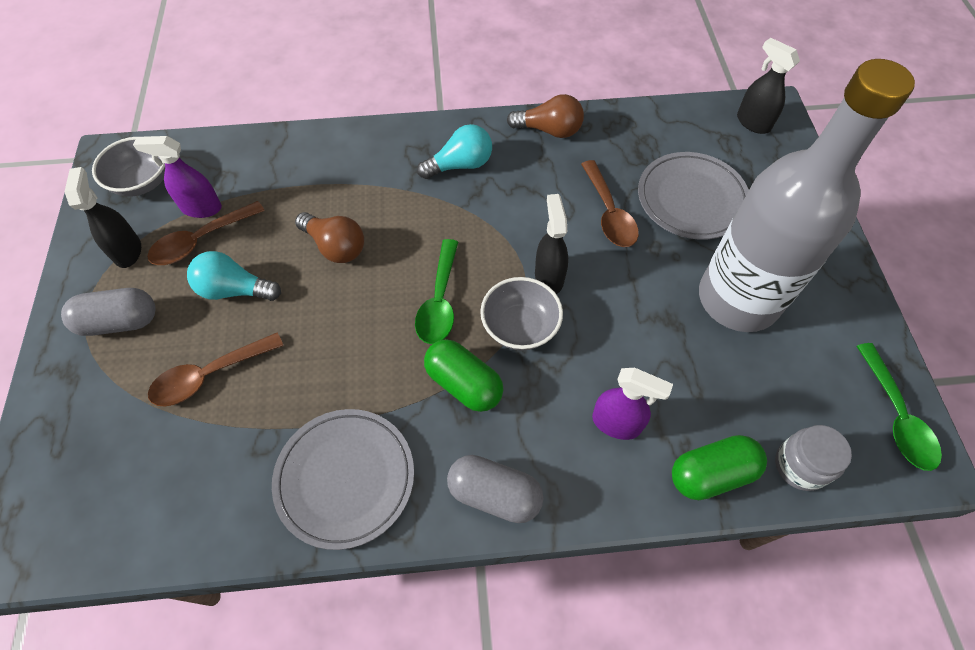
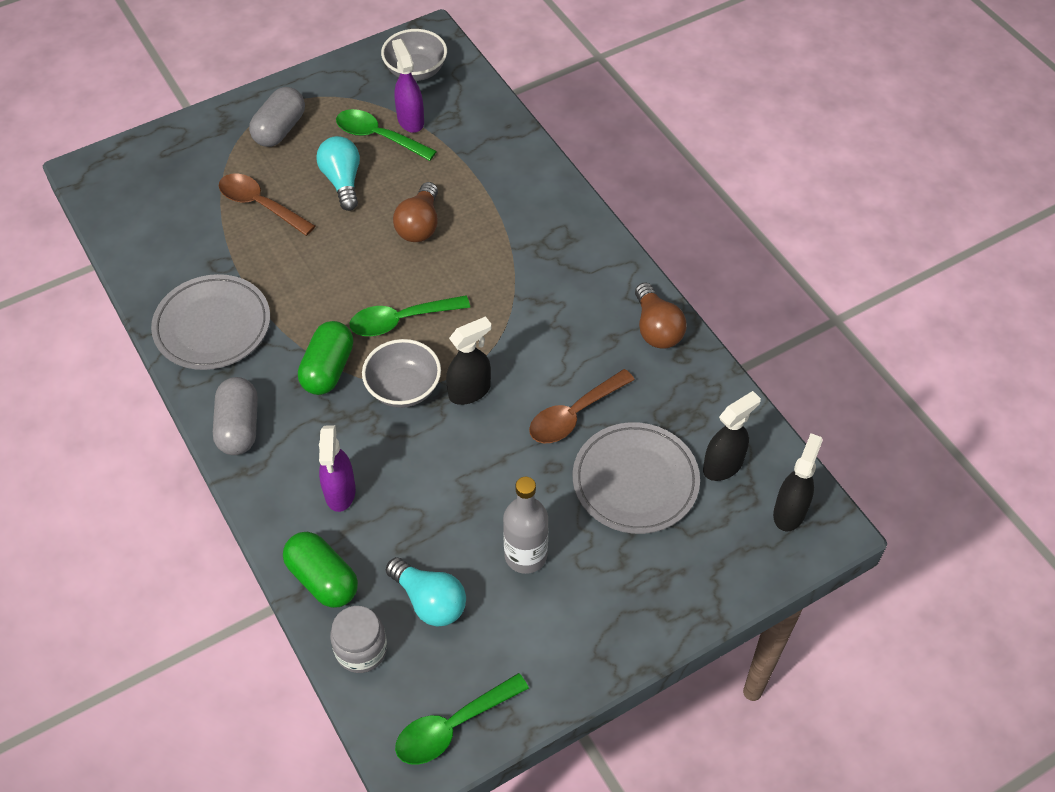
camera: 65 degrees right, 5 degrees down
grey capsule [61,288,156,336] -> grey capsule turned 60 degrees clockwise [249,87,305,147]
black spray bottle [64,167,141,268] -> black spray bottle moved to [703,391,761,481]
brown spoon [147,201,265,265] -> green spoon [336,109,437,161]
turquoise light bulb [417,124,492,179] -> turquoise light bulb moved to [386,557,466,627]
grey bottle [699,59,915,332] -> grey bottle [503,477,548,574], size x0.48

